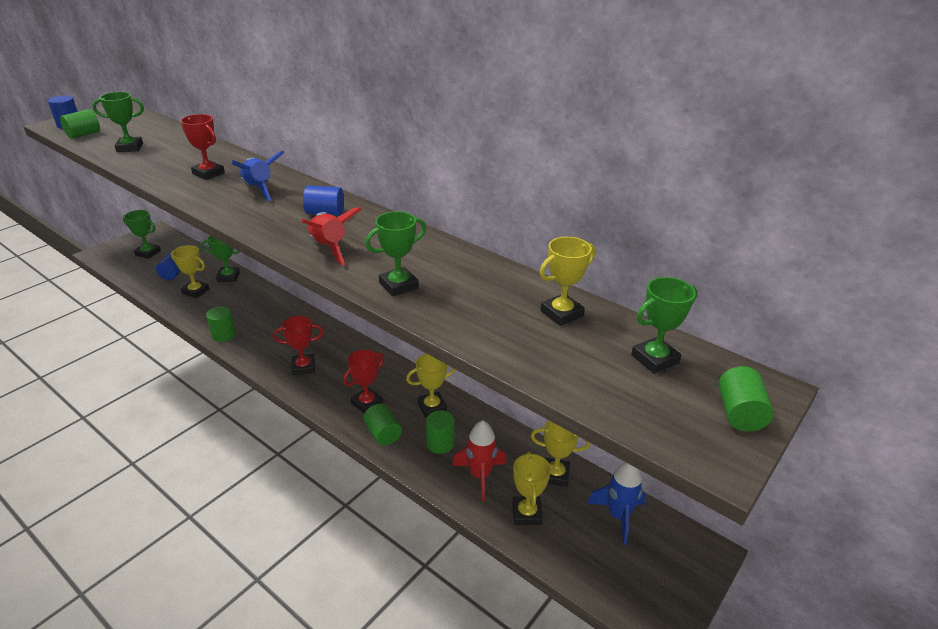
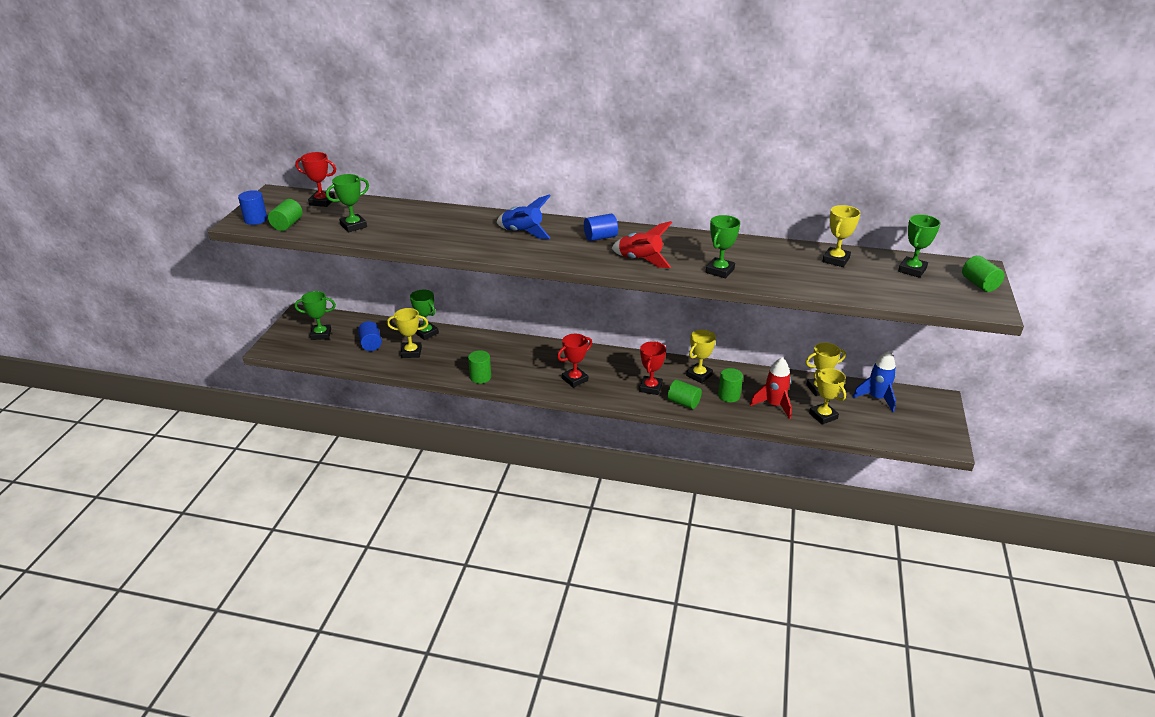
camera: 25 degrees left, 0 degrees up
red trophy [181,114,225,180] -> red trophy moved to [295,152,336,207]
green trophy [201,236,240,282] -> green trophy turned 75 degrees clockwise [410,290,439,340]

